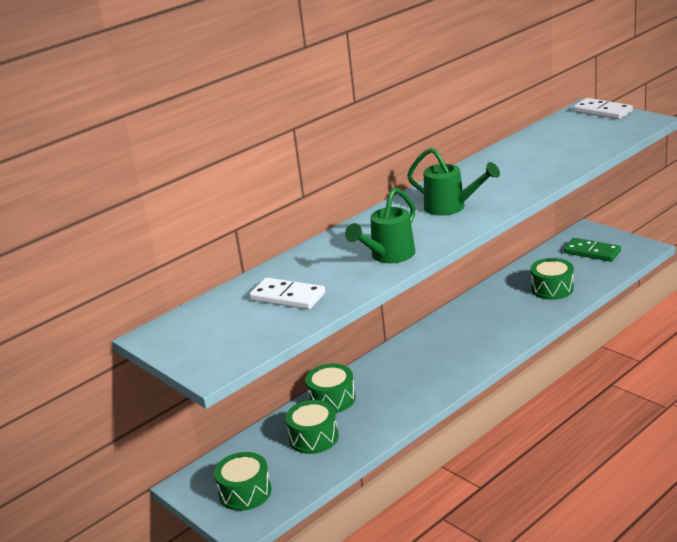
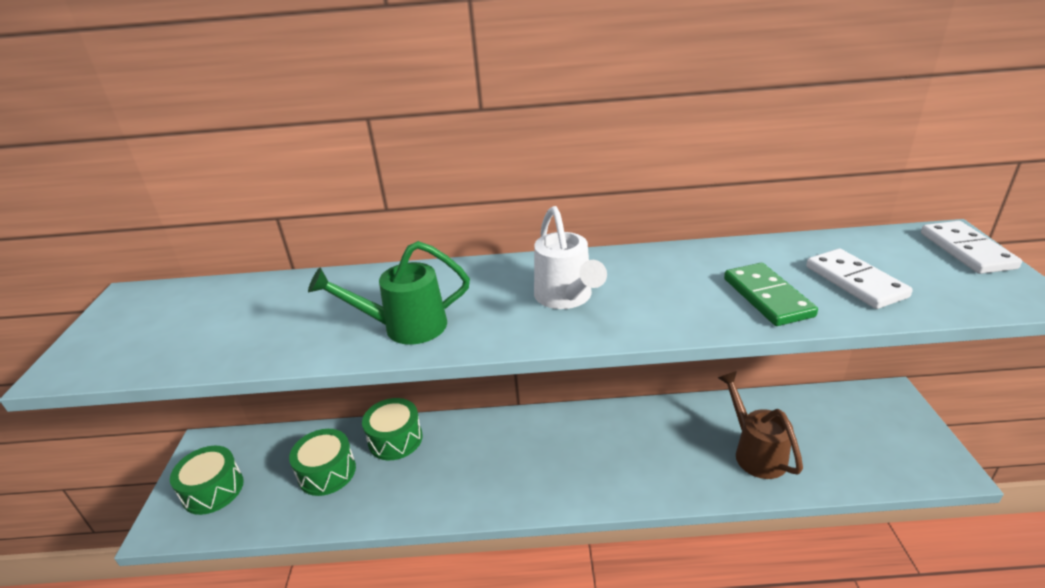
camera: 40 degrees right, 5 degrees up
white domino [249,278,325,309] -> white domino moved to [806,249,913,309]
green watering can [407,148,500,216] -> white watering can [534,206,607,309]
green drum [531,258,574,300] -> brown watering can [718,371,803,479]
green domino [564,238,621,262] -> green domino moved to [724,263,818,326]

